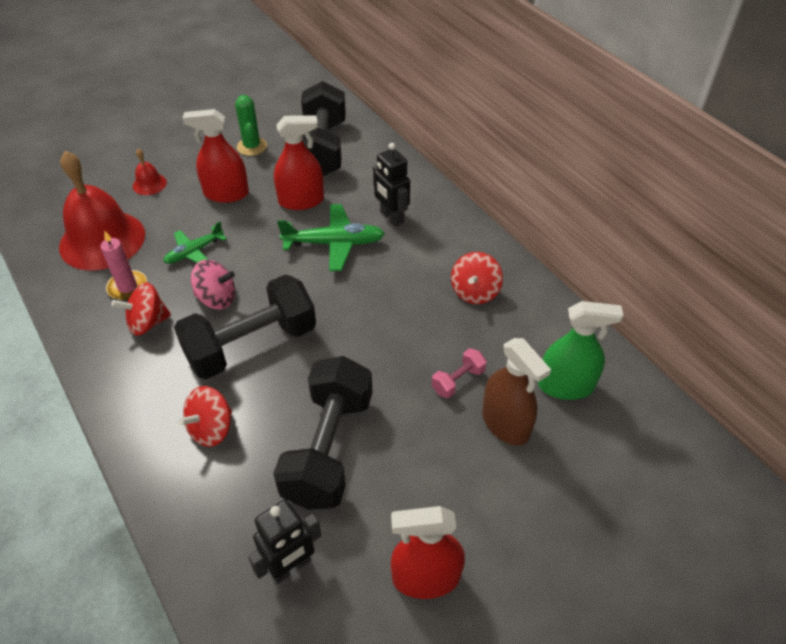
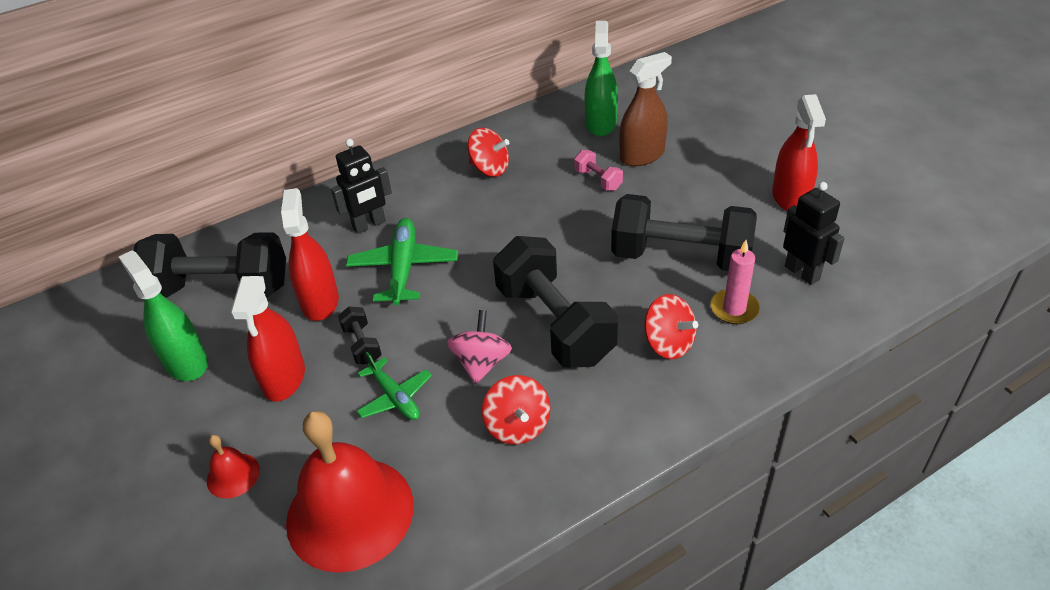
camera: 85 degrees left, 5 degrees down
pink candle [100,231,147,300] -> pink candle moved to [710,240,760,324]
green cactus [235,95,267,156] -> green spray bottle [119,251,208,381]
none -> black dumbbell [338,307,382,364]

